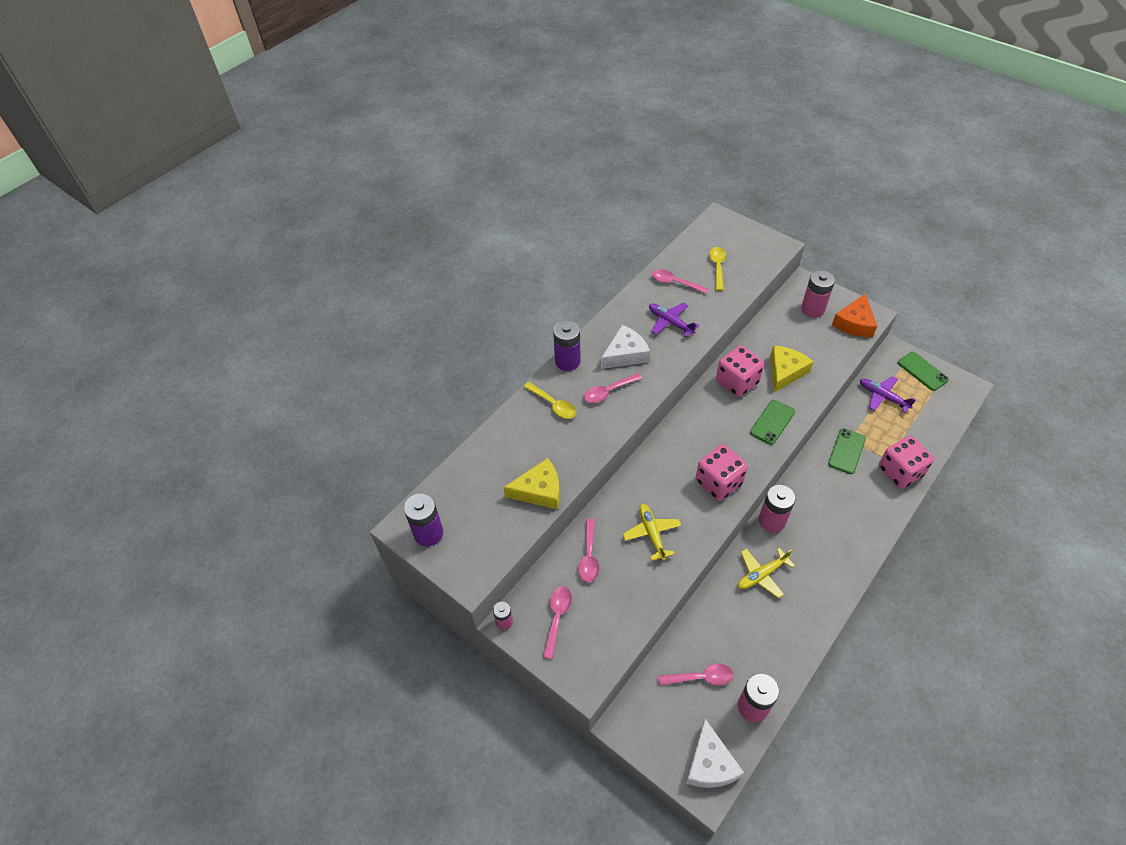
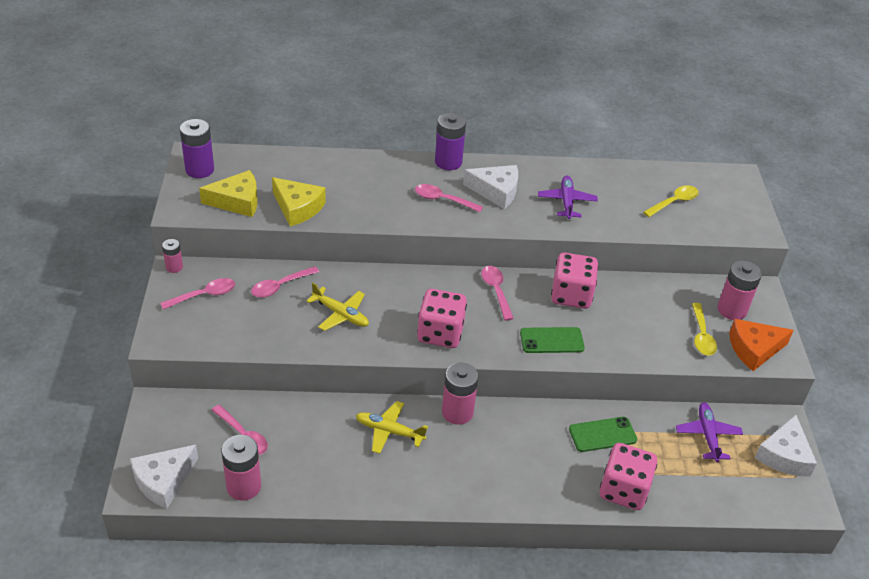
camera: 45 degrees right, 10 degrees down
yellow spoon [524,382,576,419] -> yellow spoon moved to [692,303,717,356]
yellow plane [623,504,681,561] -> yellow plane turned 90 degrees clockwise [306,283,369,331]
pink spoon [652,269,709,294] -> pink spoon moved to [481,266,514,321]
yellow cheese [770,345,814,392] -> yellow cheese moved to [199,170,258,217]
green phone [898,352,949,391] -> white cheese [755,415,817,477]

